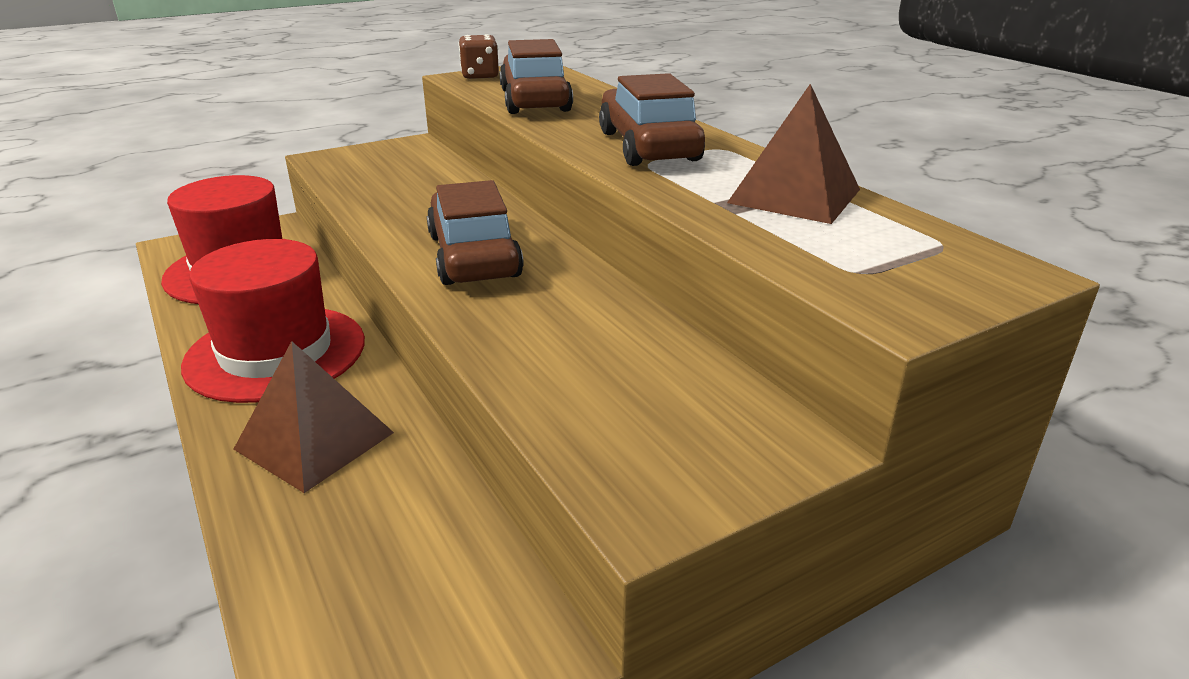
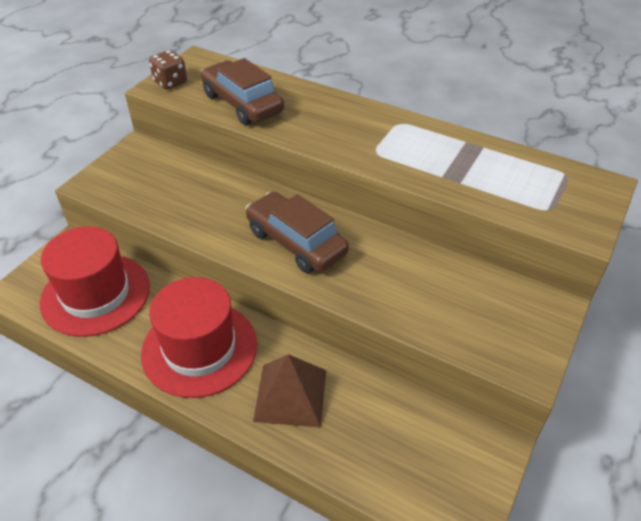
camera: 30 degrees left, 15 degrees up
brown car [599,73,705,166] -> none
brown pyramid [727,84,860,224] -> none

